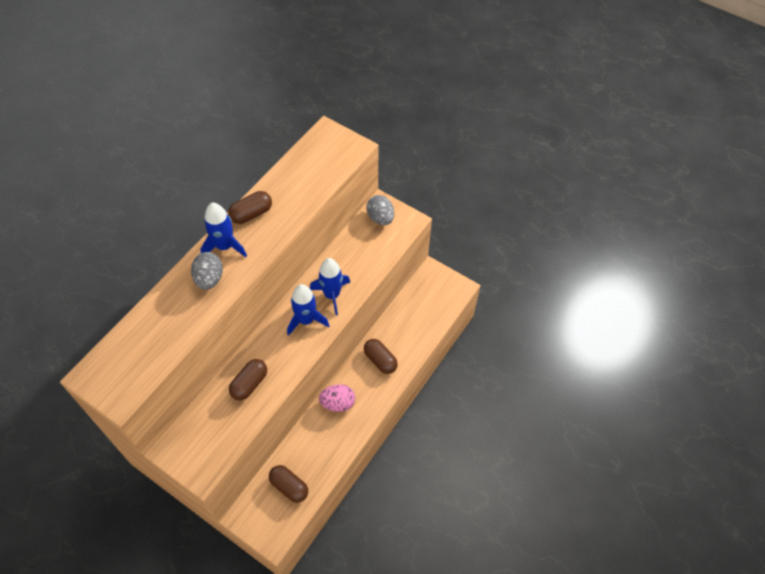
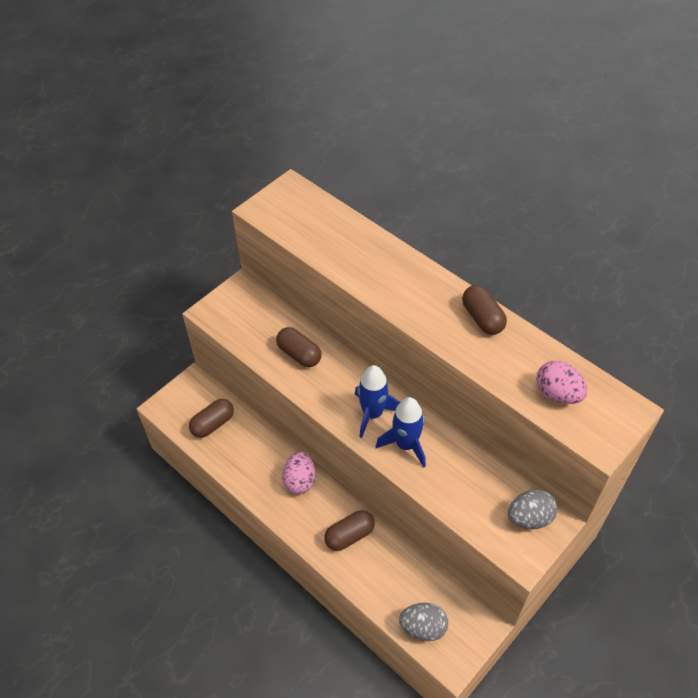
camera: 100 degrees right, 5 degrees down
grey egg [191,252,223,290] -> grey egg moved to [399,603,448,641]
blue rocket [200,203,247,257] -> none
none -> pink egg [536,361,587,404]

